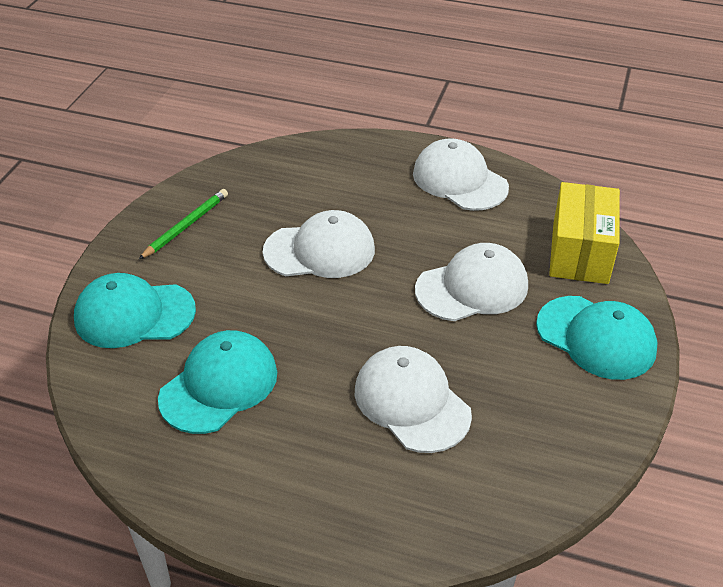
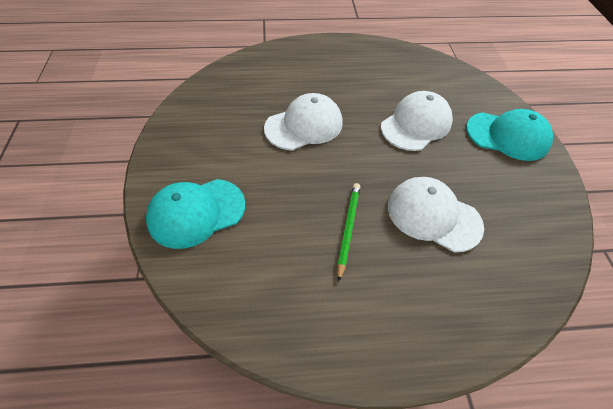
camera: 25 degrees left, 10 degrees up
green pencil [138,189,228,260] -> green pencil moved to [337,183,360,282]
turquoise cap [158,330,277,434] -> none
white cap [413,138,509,211] -> none
yellow box [549,182,620,284] -> none

